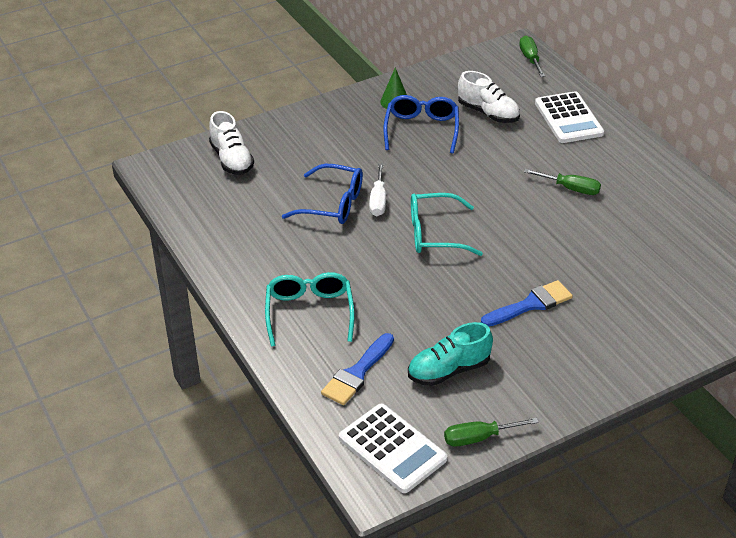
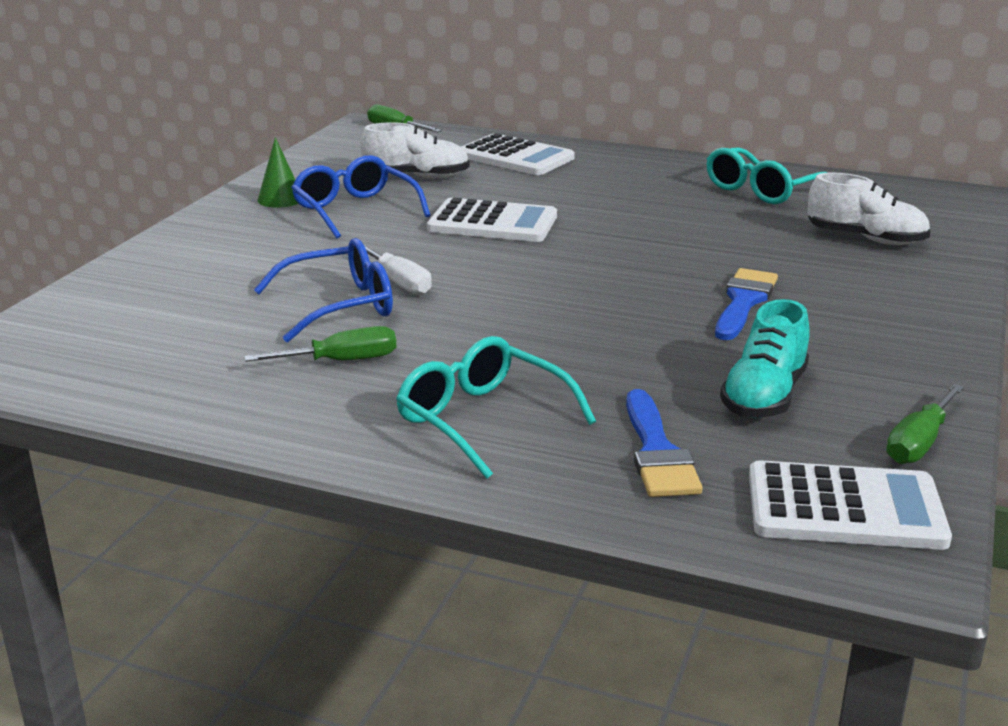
camera: 40 degrees left, 15 degrees down
white shoe [209,111,254,175] -> white shoe moved to [808,172,931,245]
turquoise glasses [411,193,483,256] -> turquoise glasses moved to [707,147,828,204]
green screwdriver [524,169,601,195] -> green screwdriver moved to [244,326,396,362]
none -> white calculator [427,198,557,242]

